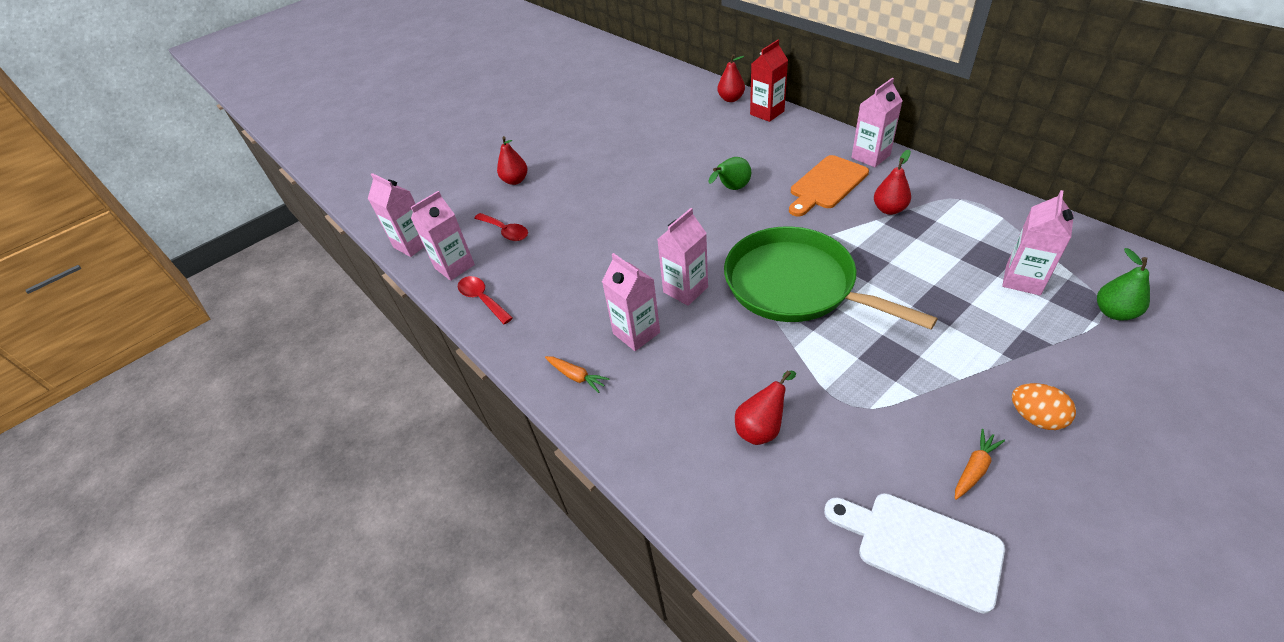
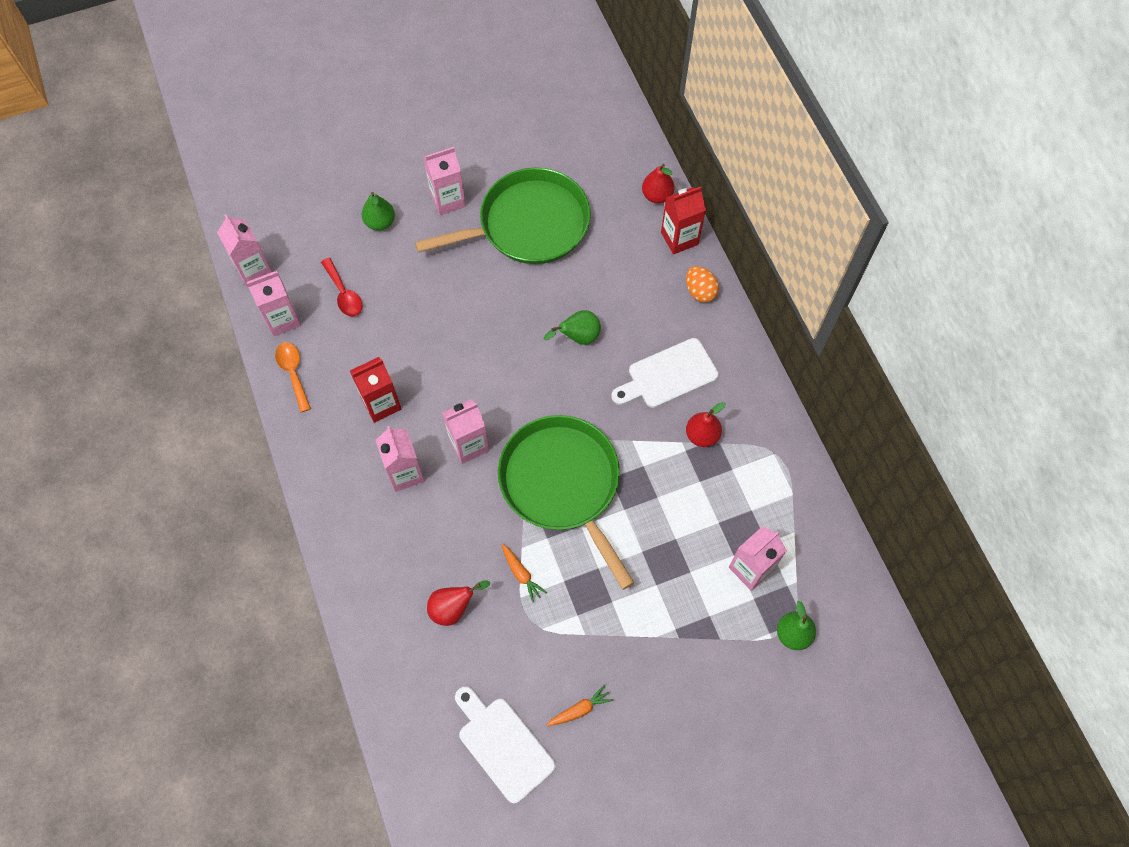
camera: 15 degrees right, 20 degrees up
red spoon [458,276,513,324] -> orange spoon [275,342,311,412]
red pear [497,136,528,185] -> green pear [362,192,395,231]
orange carrot [545,356,609,393] -> orange carrot moved to [501,544,547,602]
orange cutting board [789,155,869,216] -> white cutting board [611,338,719,408]
pink carton [851,78,903,167] -> pink carton moved to [423,147,466,215]
orange egg [1012,383,1076,430] -> orange egg moved to [686,266,719,303]
none -> red carton [350,357,401,423]
none -> green pan [415,167,591,264]

